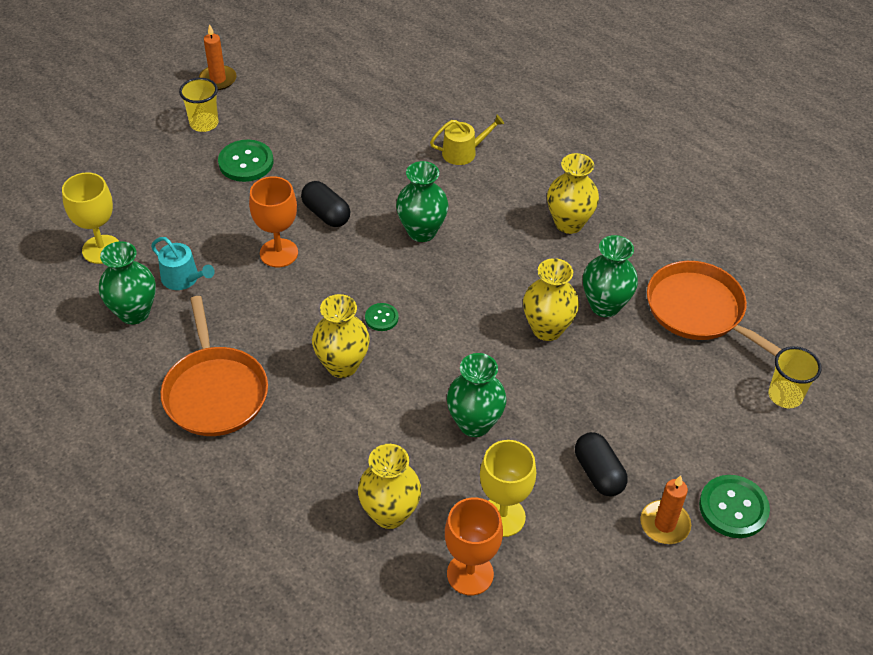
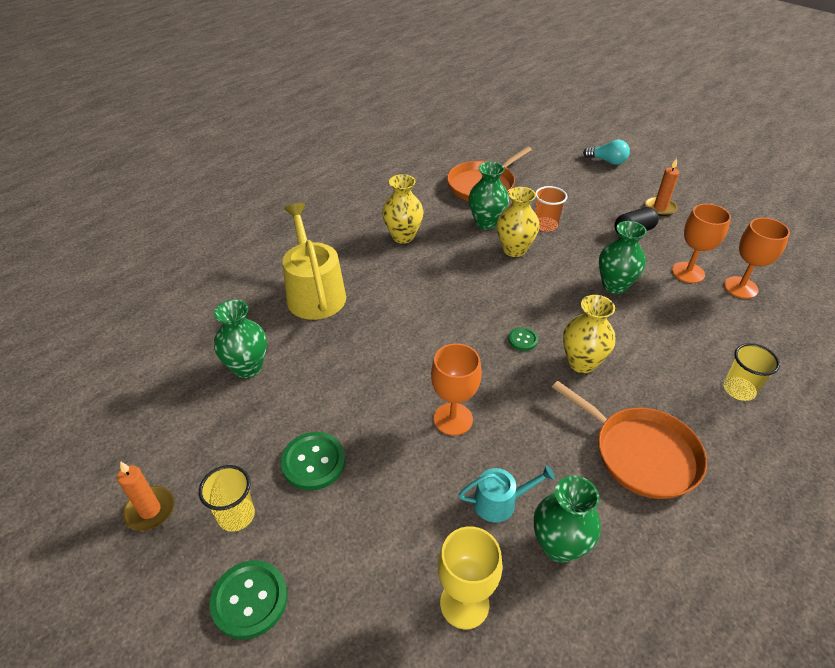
camera: 90 degrees left, 5 degrees down
turquoise watering can [151,237,215,290] -> turquoise watering can turned 45 degrees clockwise [459,465,555,523]
orange pan [161,296,268,436] -> orange pan turned 60 degrees clockwise [552,381,707,499]
black capsule [301,181,350,227] -> none
yellow vase [358,444,421,529] -> none
green vase [396,161,448,242] -> green vase moved to [214,300,267,378]
yellow watering can [430,115,504,165] -> yellow watering can [282,203,346,320], size x1.90
yellow goblet [480,440,536,537] -> orange goblet [672,204,731,283]
green button [699,475,770,538] -> green button moved to [210,560,287,640]
yellow cup [768,346,822,408] -> yellow cup moved to [724,343,780,401]
none -> orange cup [535,186,567,232]
none -> turquoise light bulb [583,140,630,165]

